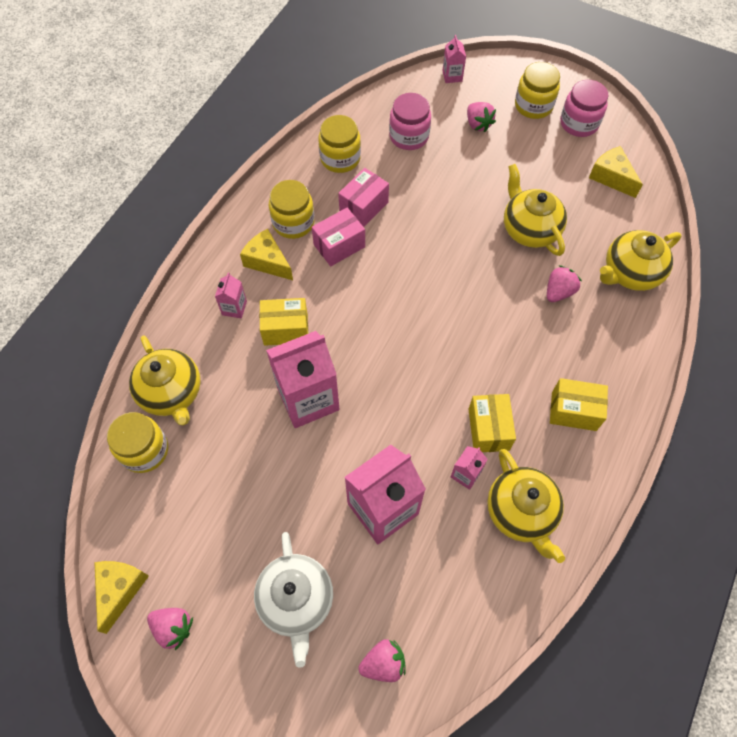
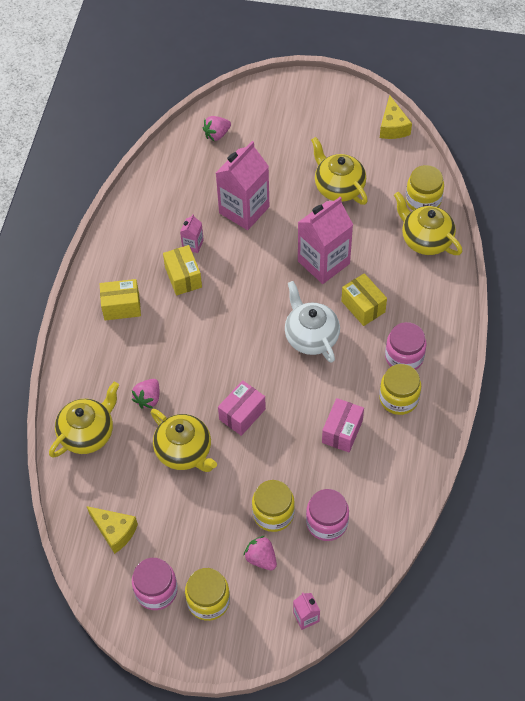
camera: 165 degrees right, 5 degrees down
pink strawberry [147,608,193,650] -> none
pink carton [215,272,247,318] -> none
yellow cheese [240,229,293,280] -> pink jar [385,322,427,370]
white teapot [254,532,333,668] -> white teapot moved to [285,281,340,363]
yellow box [259,298,308,346] -> yellow box turned 75 degrees clockwise [341,273,387,326]
pink box [312,208,365,266] -> pink box moved to [218,380,266,436]
yellow jar [318,115,361,173] -> yellow jar moved to [252,480,295,532]
yellow teapot [487,449,565,563] -> yellow teapot moved to [311,137,368,205]

